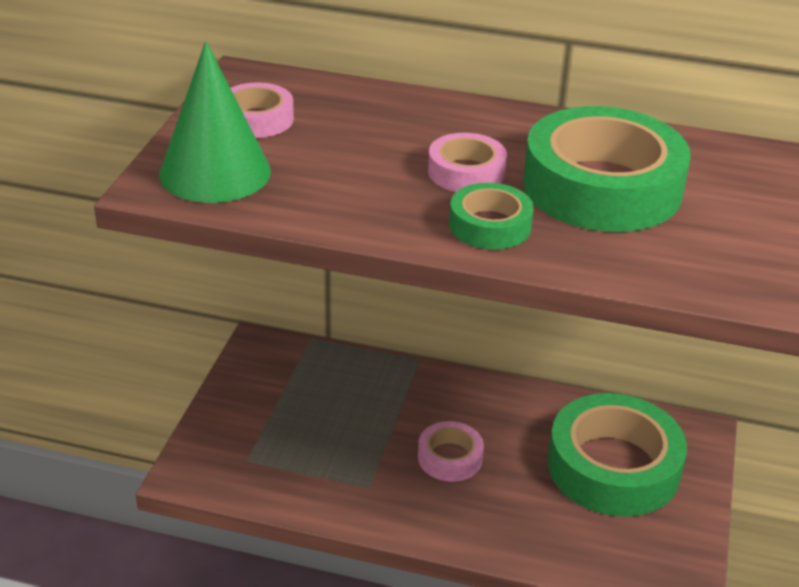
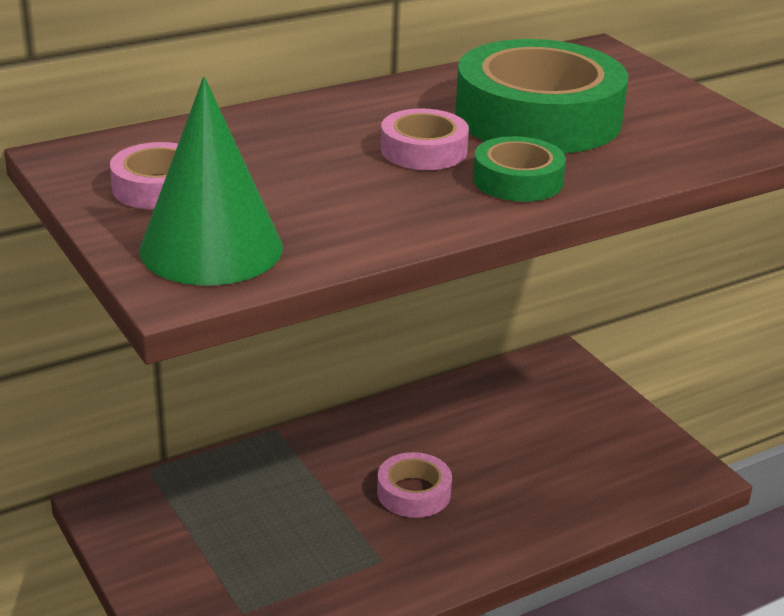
camera: 45 degrees left, 5 degrees down
green tape [548,393,687,517] -> none

